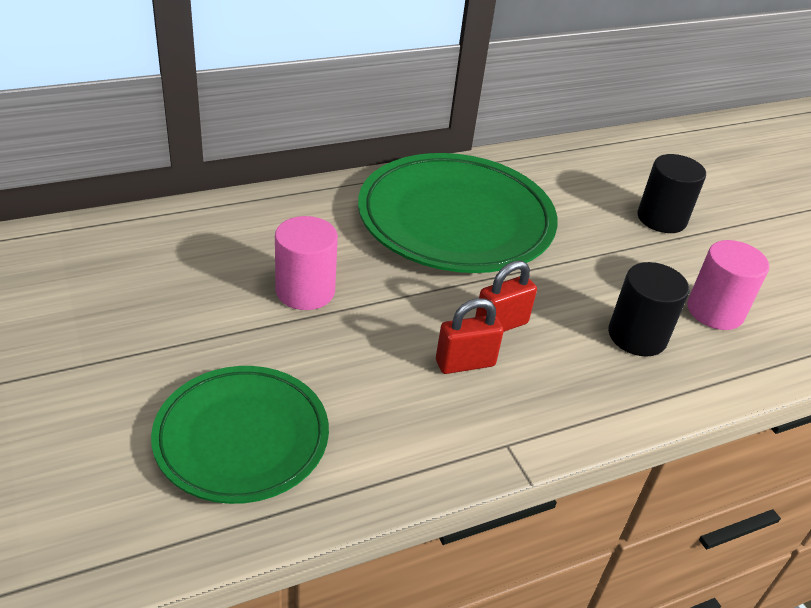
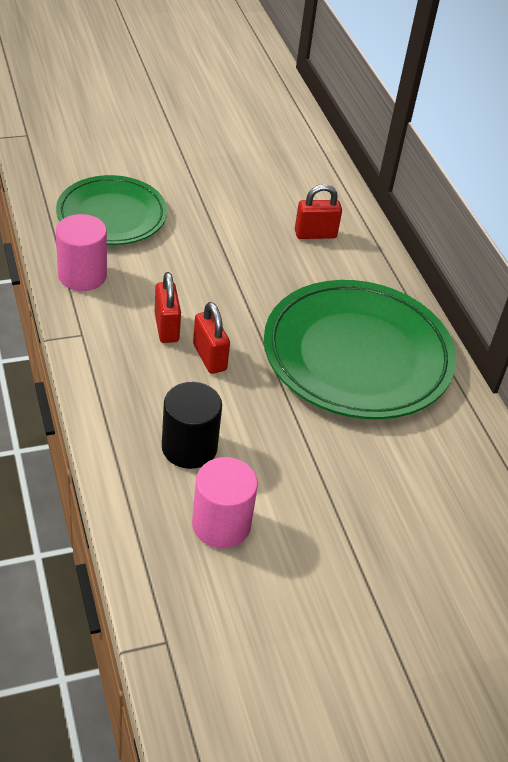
camera: 95 degrees right, 5 degrees up
pink cylinder [275,216,338,310] -> pink cylinder moved to [56,214,107,291]
black cylinder [637,154,706,233] -> none
none -> red padlock [295,184,342,239]

